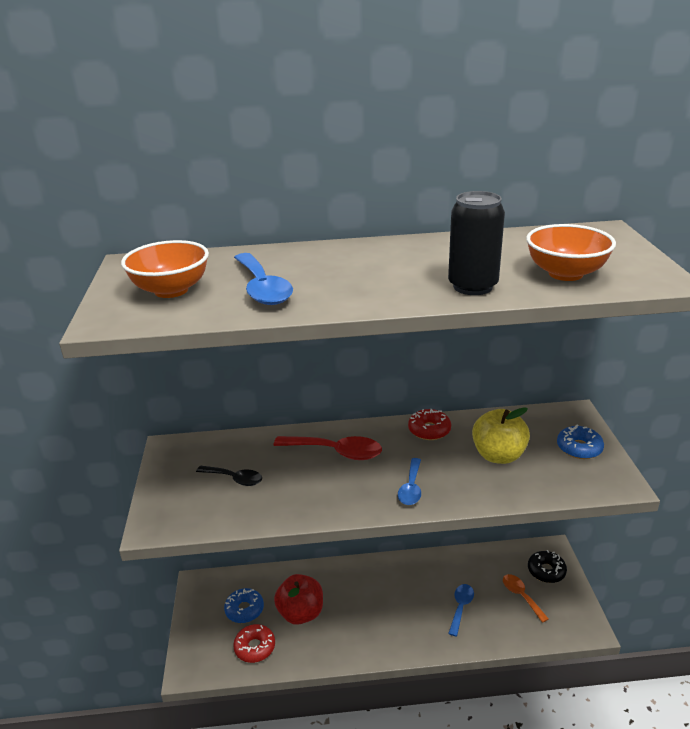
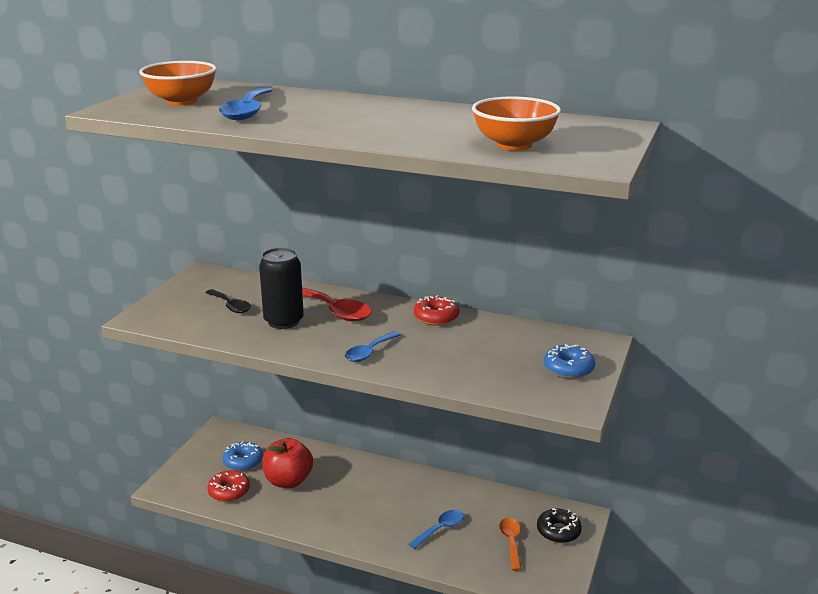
camera: 25 degrees right, 5 degrees down
black can [448,191,505,295] -> black can moved to [259,248,304,329]
yellow apple [472,407,530,464] -> none

